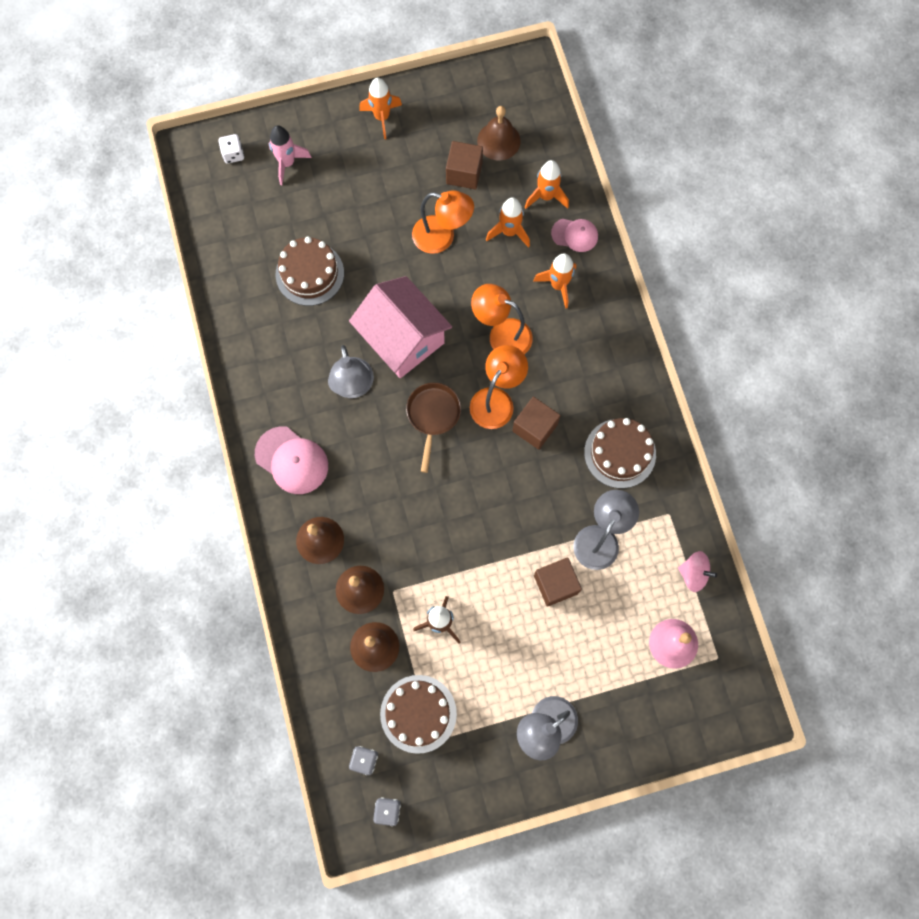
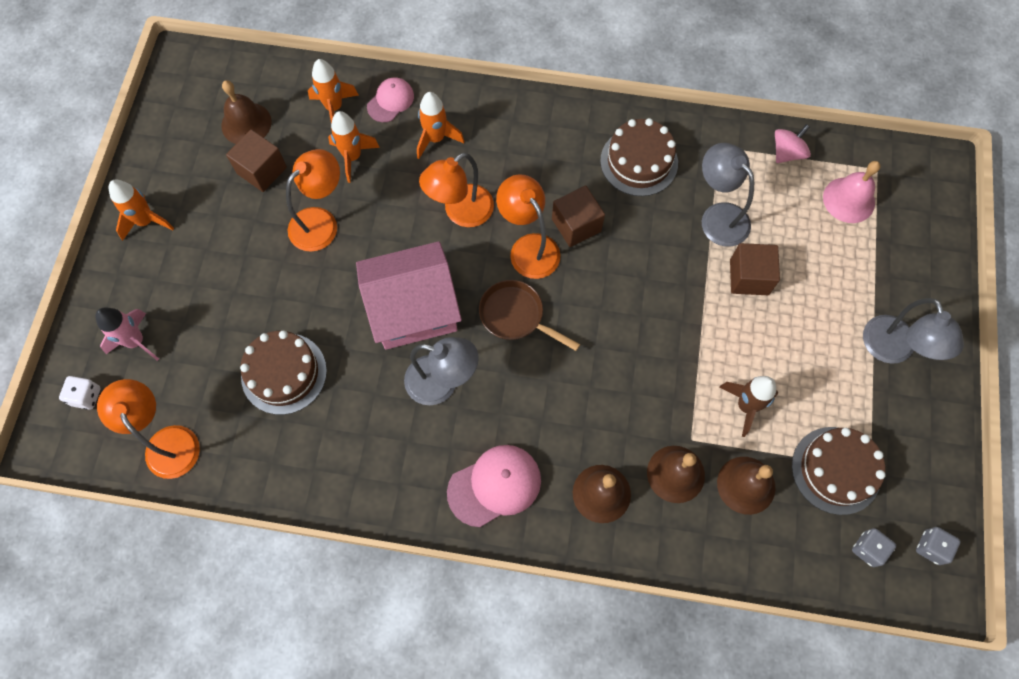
camera: 65 degrees left, 5 degrees down
none -> orange lamp [97,379,200,479]

